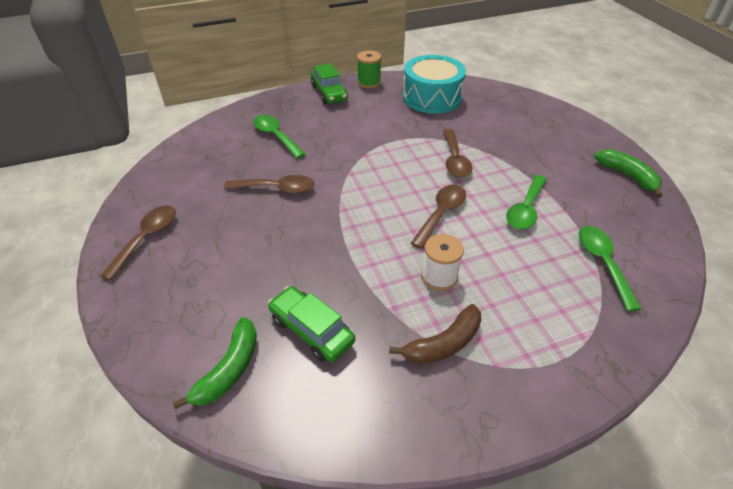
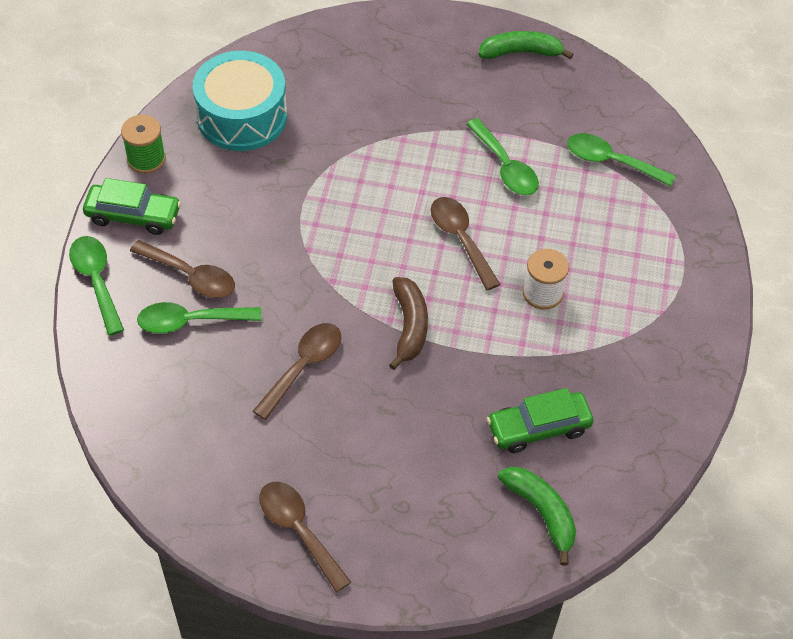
camera: 60 degrees left, 10 degrees up
brown banana [389,304,481,365] -> brown banana moved to [389,277,428,370]
brown spoon [443,129,473,178] -> brown spoon moved to [130,240,235,298]
none -> green spoon [69,236,124,336]

